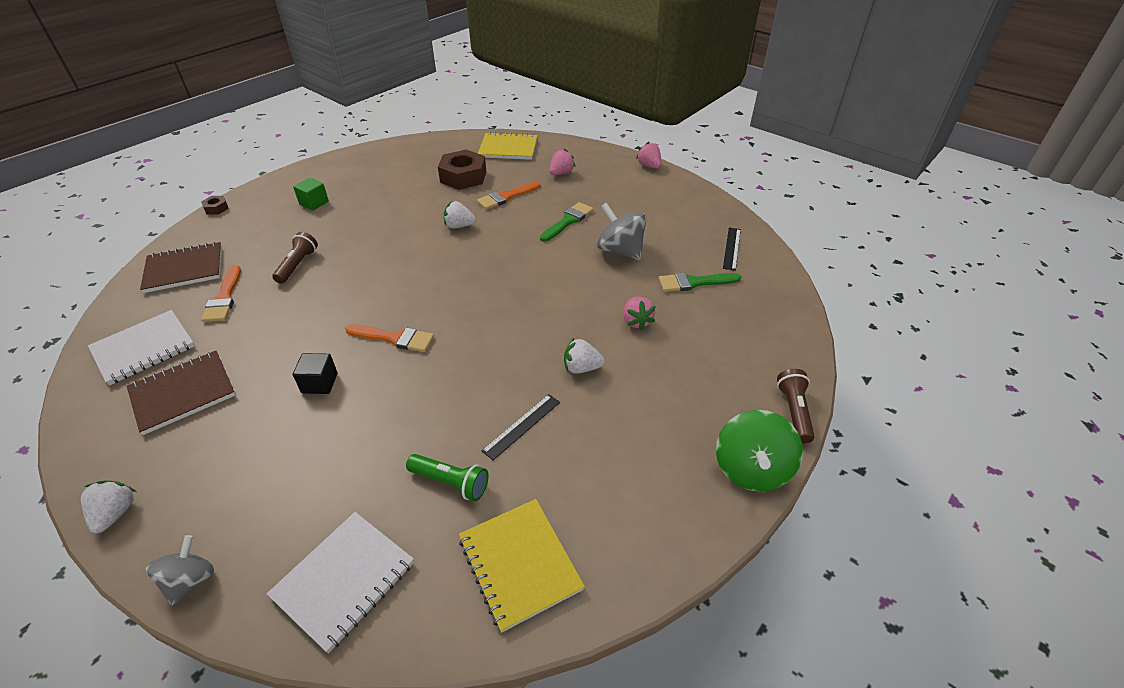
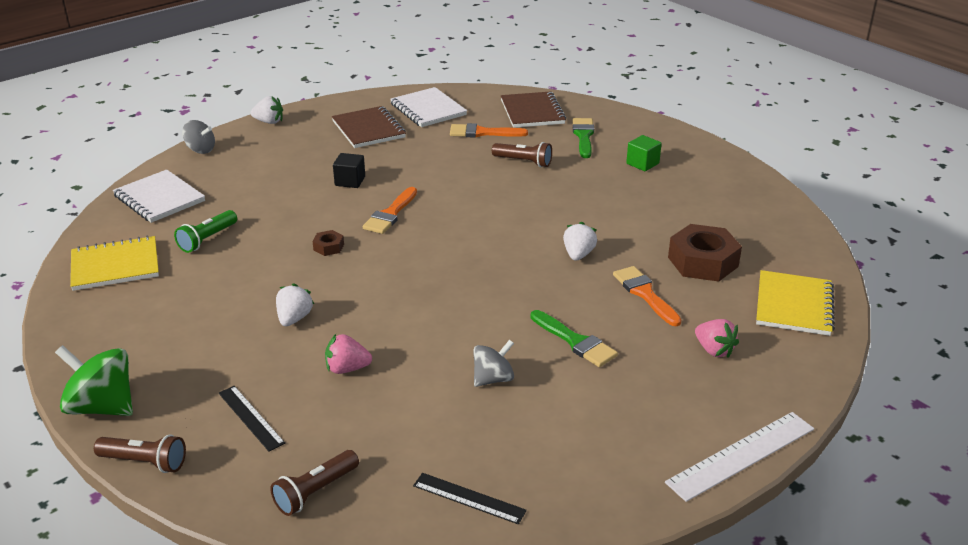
camera: 100 degrees right, 10 degrees down
brown nut [201,196,229,214] -> brown nut moved to [312,230,344,256]
black ruler [482,394,560,460] -> black ruler moved to [219,386,285,451]
grey spinning top [597,202,647,260] -> grey spinning top [473,340,514,387], size x0.63
pink strawberry [636,142,662,168] -> white ruler [665,412,814,502]
green brush [658,273,741,292] -> green brush moved to [573,118,594,158]
none -> brown flashlight [270,450,359,516]

